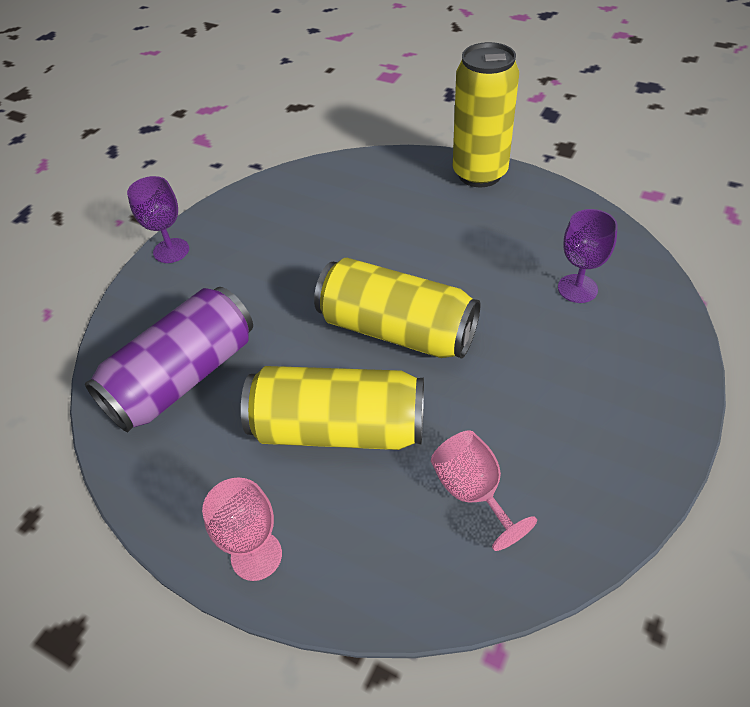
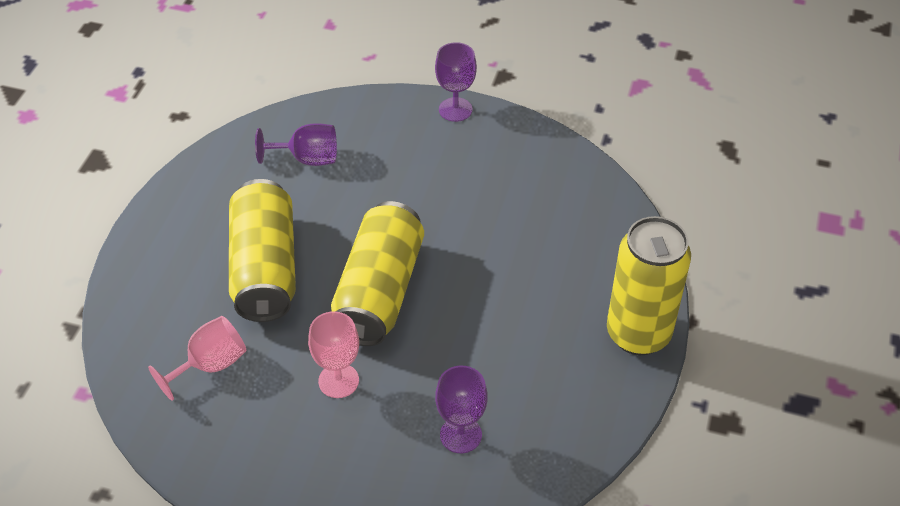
camera: 75 degrees right, 0 degrees up
purple can [85,287,253,432] -> purple goblet [255,123,337,166]
pink goblet [202,477,282,581] -> pink goblet moved to [308,311,359,398]

